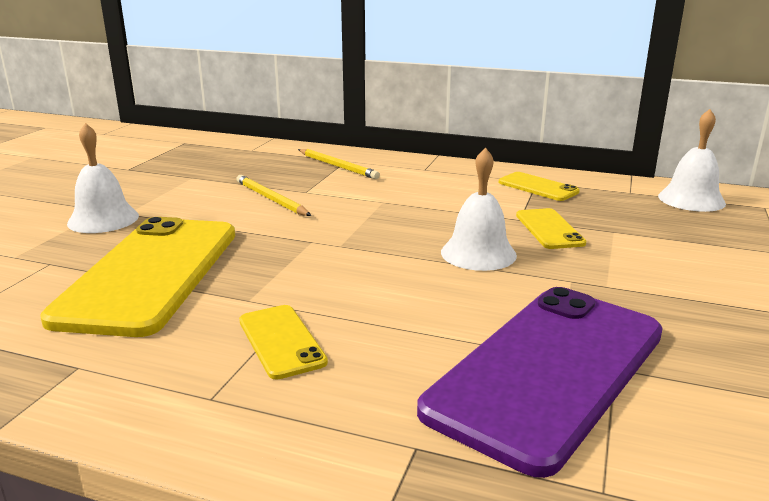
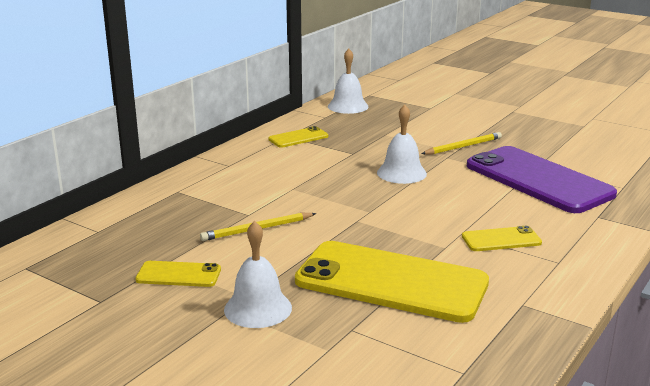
camera: 75 degrees left, 0 degrees up
yellow pencil [298,149,380,179] -> yellow pencil moved to [421,132,502,154]
yellow phone [516,208,586,249] -> yellow phone moved to [135,261,221,287]

